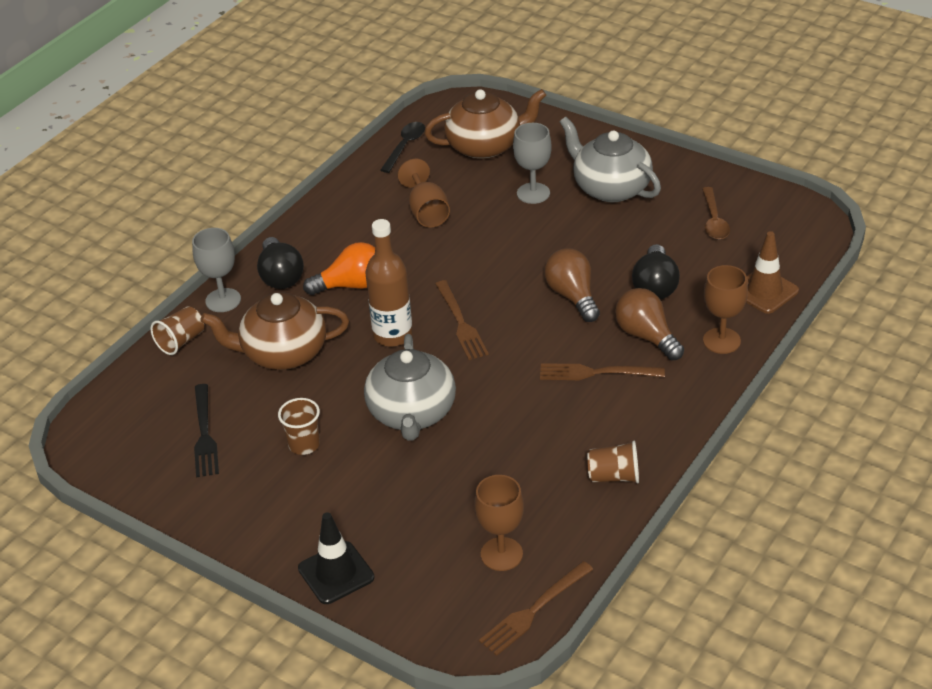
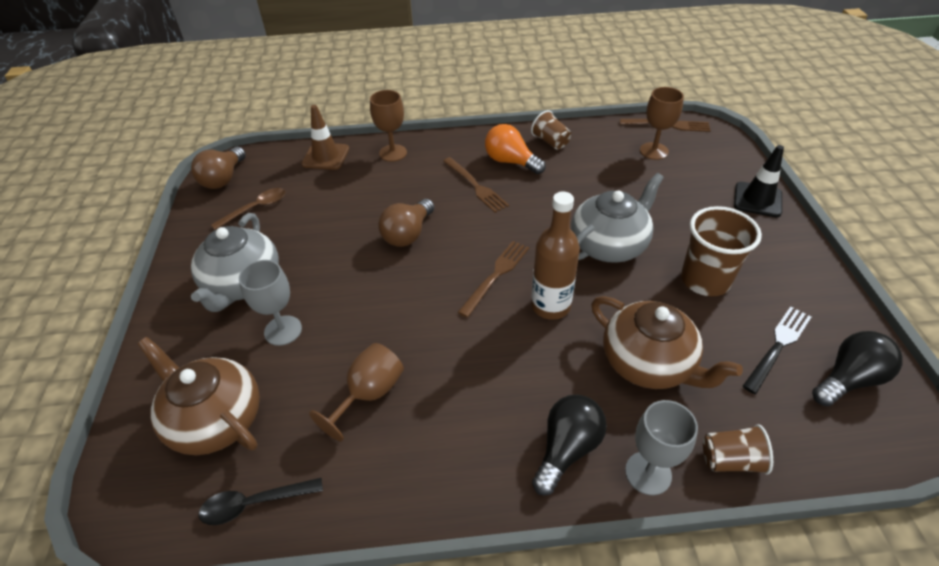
camera: 130 degrees left, 5 degrees up
brown cup [278,398,320,455] -> brown cup [681,206,762,296], size x1.70
orange light bulb [303,242,375,295] -> orange light bulb moved to [485,124,546,174]
brown light bulb [615,288,684,360] -> brown light bulb moved to [191,147,246,189]
black light bulb [632,244,680,300] -> black light bulb moved to [812,331,902,406]

